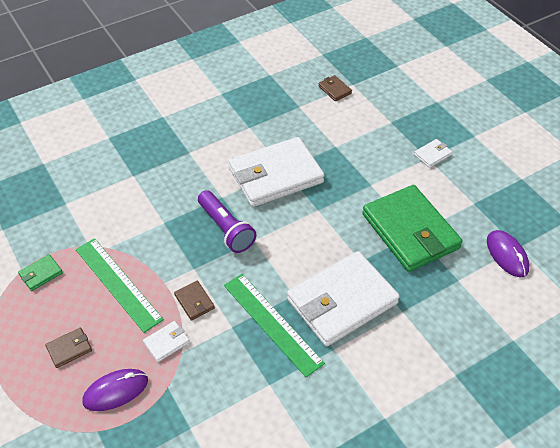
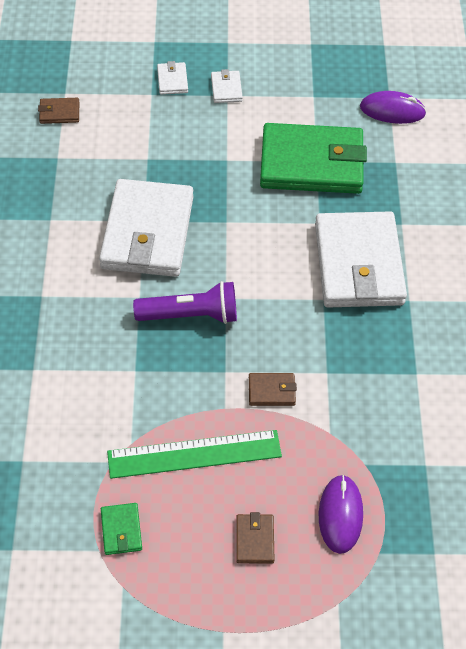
camera: 60 degrees left, 5 degrees up
white wallet [143,321,190,362] -> white wallet moved to [157,61,188,95]
green ruler [224,274,325,377] -> none

